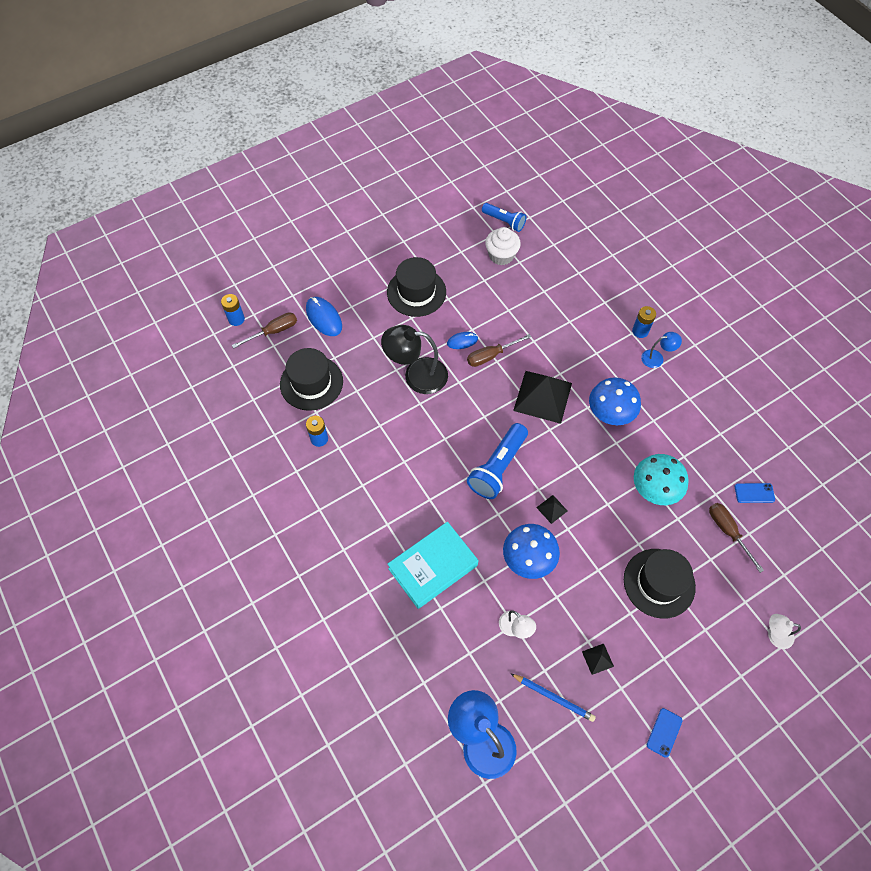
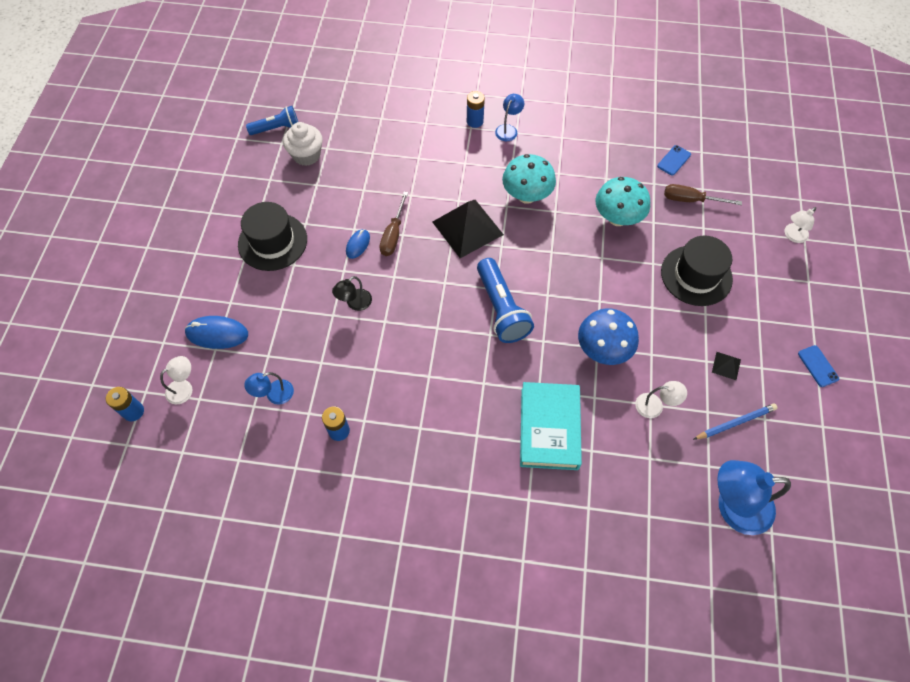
camera: 50 degrees left, 0 degrees up
brown screwdriver [232,312,297,348] -> white lamp [160,356,192,404]
black hat [280,348,343,411] -> blue lamp [244,372,294,405]
black lamp [381,325,448,394] -> black lamp [332,276,372,311], size x0.52
black pyramid [536,495,567,524] -> none
blue mushroom [589,378,641,425] -> turquoise mushroom [502,154,556,204]

